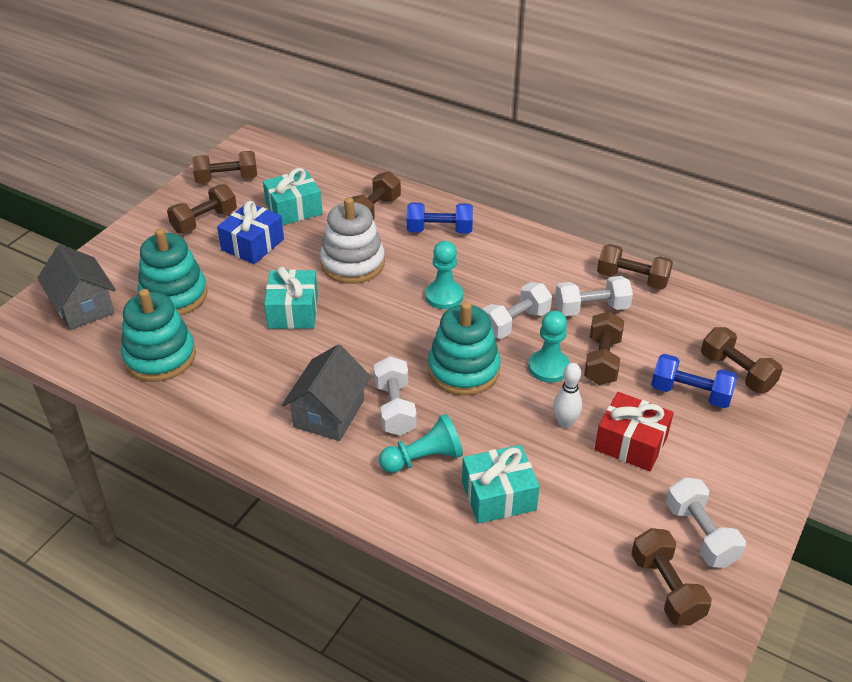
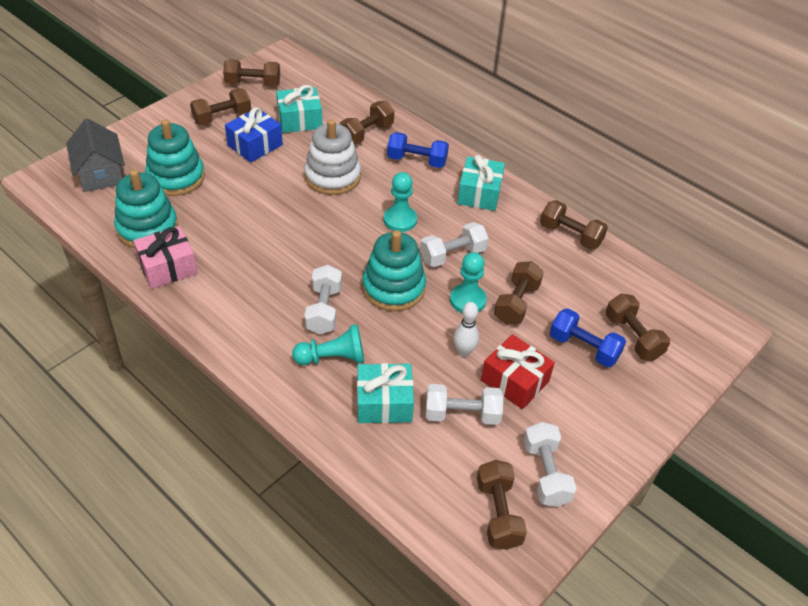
camera: 10 degrees right, 5 degrees up
turquoise gift [264,267,318,329] -> turquoise gift moved to [457,155,505,211]
grey house [282,344,371,441] -> none
white dumbbell [555,276,633,316] -> white dumbbell moved to [426,384,503,425]
none -> pink gift [133,226,198,289]

